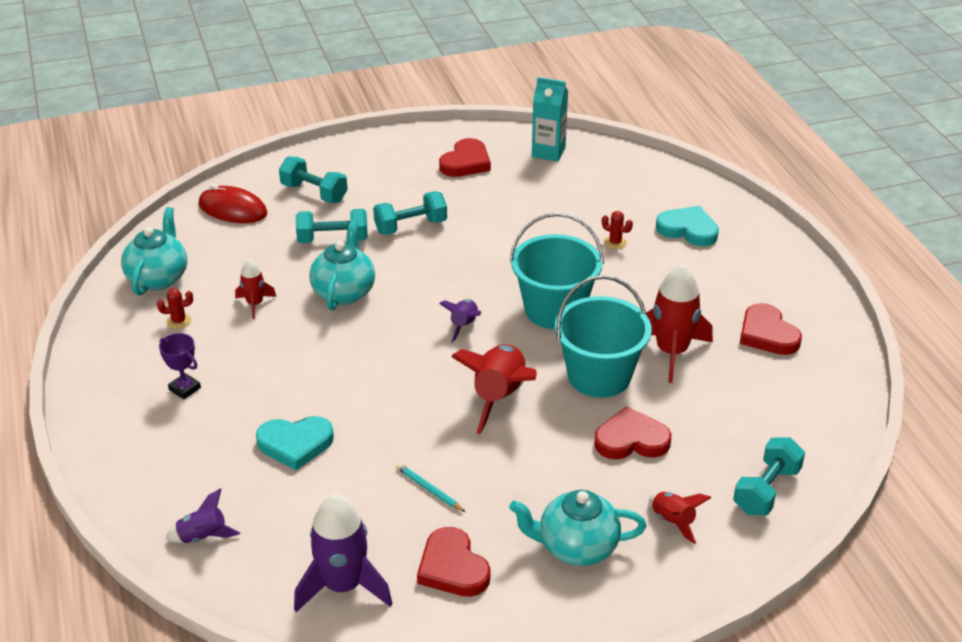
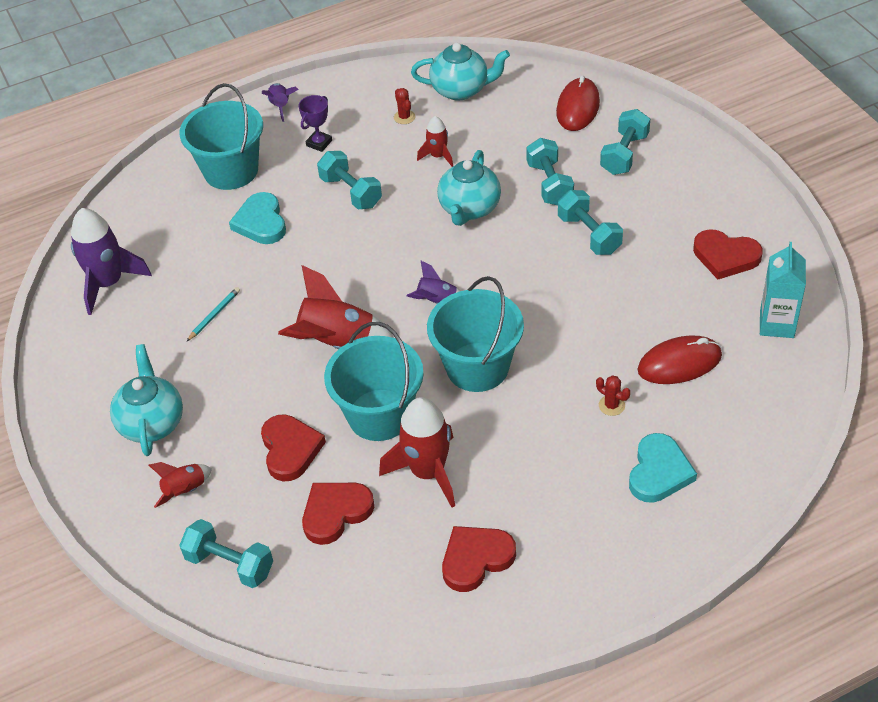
camera: 85 degrees right, 10 degrees up
purple rocket [165,488,240,543] -> purple rocket moved to [262,83,299,122]
turquoise teapot [309,220,375,310] -> turquoise teapot turned 105 degrees clockwise [437,150,501,226]
red heart [417,527,490,597] -> red heart moved to [302,483,374,545]
red cactus [602,211,633,249] -> red cactus turned 75 degrees counterclockwise [596,375,630,416]
none -> turquoise bucket [179,83,263,190]
none -> turquoise dumbbell [317,151,382,209]
none -> red mouse [637,336,722,384]

